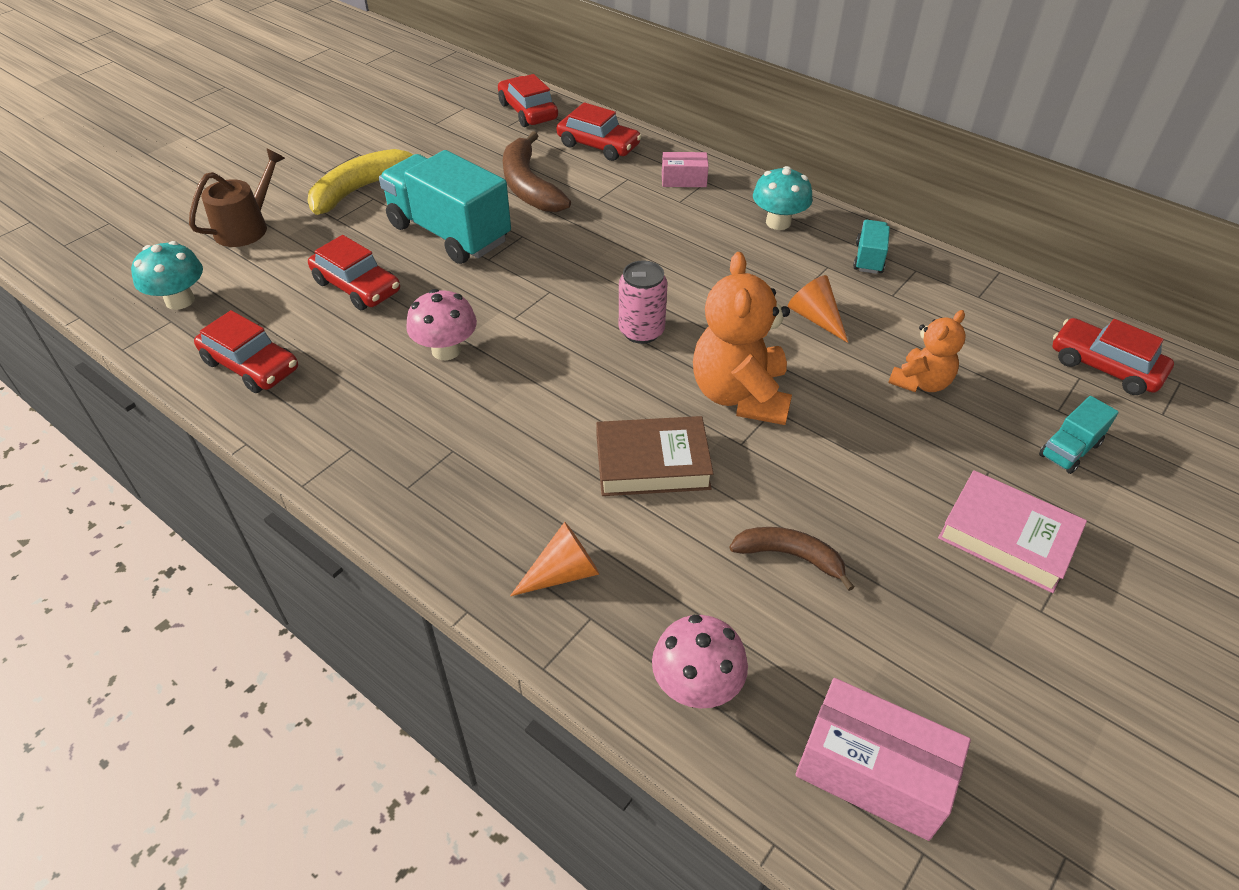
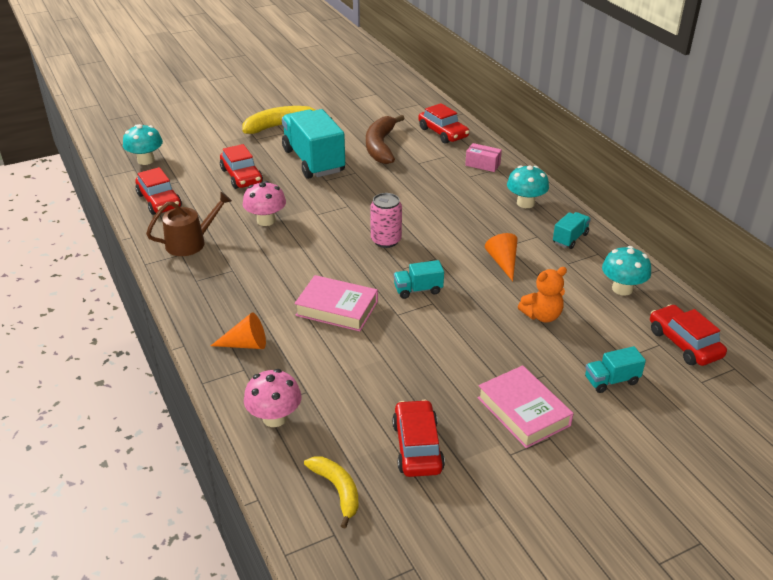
camera: 25 degrees right, 10 degrees down
brown watering can [189,148,285,247] -> brown watering can moved to [146,192,232,256]
red car [498,74,558,127] -> red car moved to [392,400,445,477]
brown book [596,416,714,496] -> pink book [294,275,378,331]
orange teddy bear [693,252,792,425] -> turquoise truck [394,260,444,299]
brown banana [729,527,854,591] -> none
pink box [795,678,971,841] -> yellow banana [304,457,359,528]
none -> turquoise mushroom [602,246,651,296]

